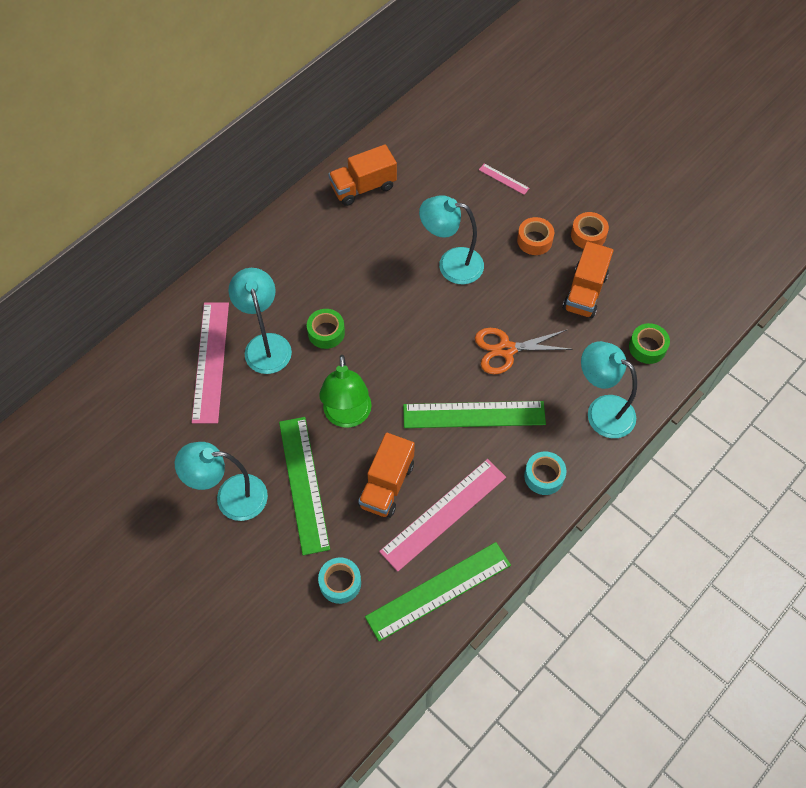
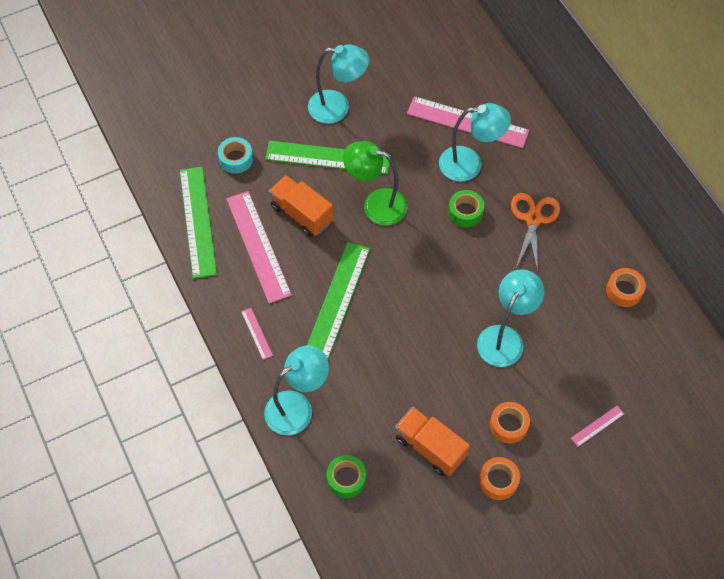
camera: 110 degrees right, 0 degrees up
turquoise lamp [175,442,268,521] -> turquoise lamp turned 75 degrees clockwise [308,44,369,124]
orange truck [328,144,397,206] -> orange tape [606,268,646,307]
orange scissors [475,328,573,374] -> orange scissors moved to [511,193,560,272]
turquoise tape [524,451,567,495] -> pink ruler [241,308,273,360]

